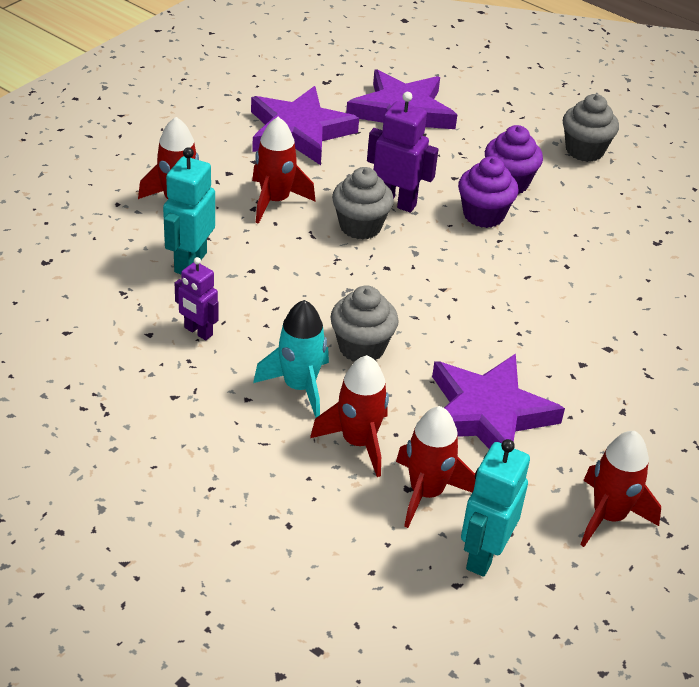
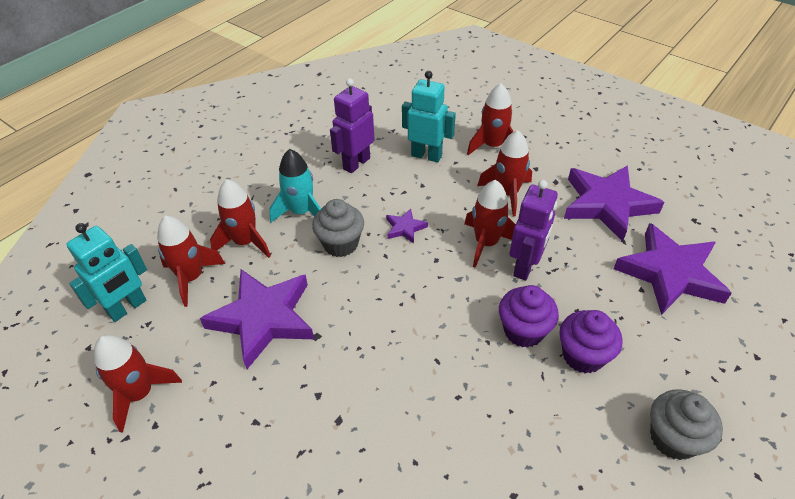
camera: 95 degrees right, 5 degrees up
purple robot [175,257,219,340] -> purple robot [330,78,375,173], size x1.53
grey cupcake [332,167,394,240] -> red rocket [465,180,516,268]
turquoise robot [461,439,530,577] -> turquoise robot turned 105 degrees clockwise [66,223,147,322]
none -> purple star [386,208,428,244]

